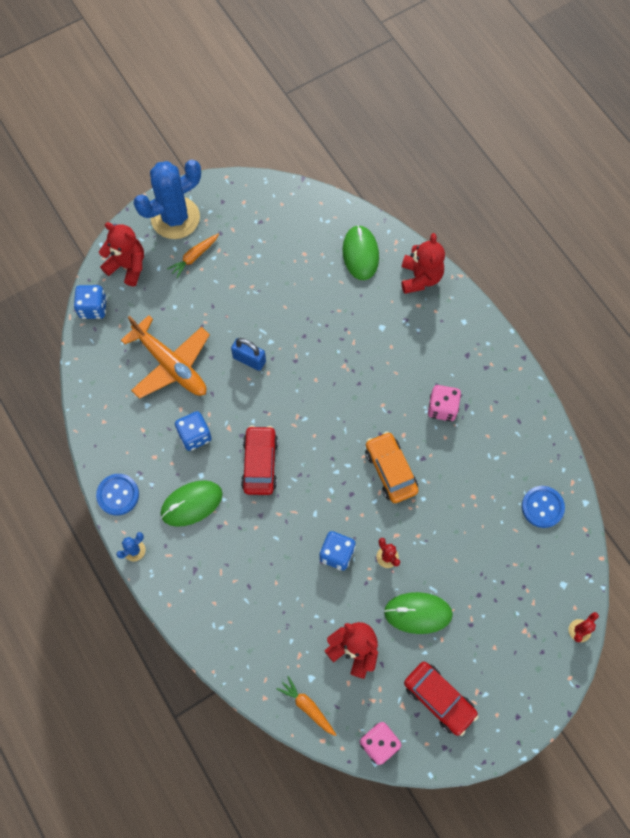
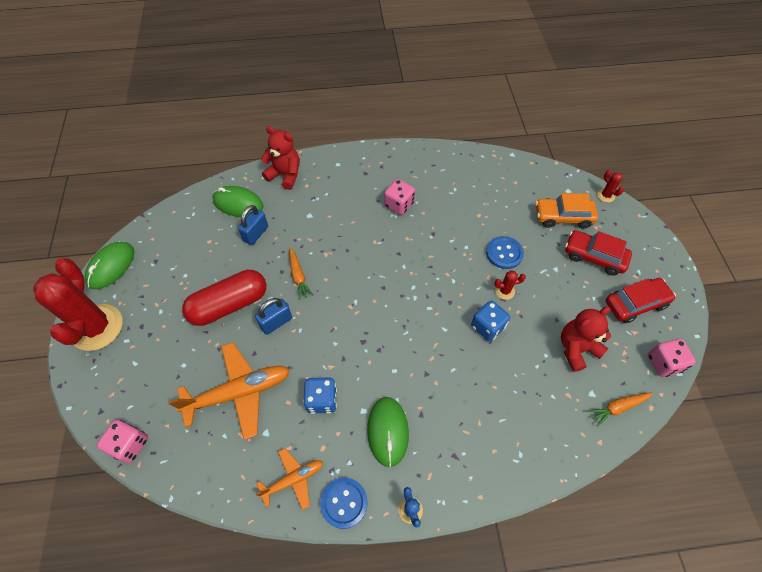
camera: 65 degrees left, 10 degrees down
blue dice [74,285,107,319] -> pink dice [97,420,148,463]
red teddy bear [99,222,144,286] -> none
blue cactus [134,159,201,239] -> red cactus [33,258,123,351]
orange carrot [167,234,219,278] -> orange carrot moved to [289,248,313,300]
red car [241,426,278,495] -> red car moved to [565,230,632,276]
orange car [365,431,419,503] -> orange car moved to [535,193,598,229]
green mouse [384,592,453,634] -> green mouse moved to [85,242,134,289]
blue button [522,486,565,528] -> blue button moved to [486,236,524,269]
none -> red capsule [182,270,266,326]
none -> blue padlock [238,205,268,245]
none -> orange plane [256,448,323,510]

